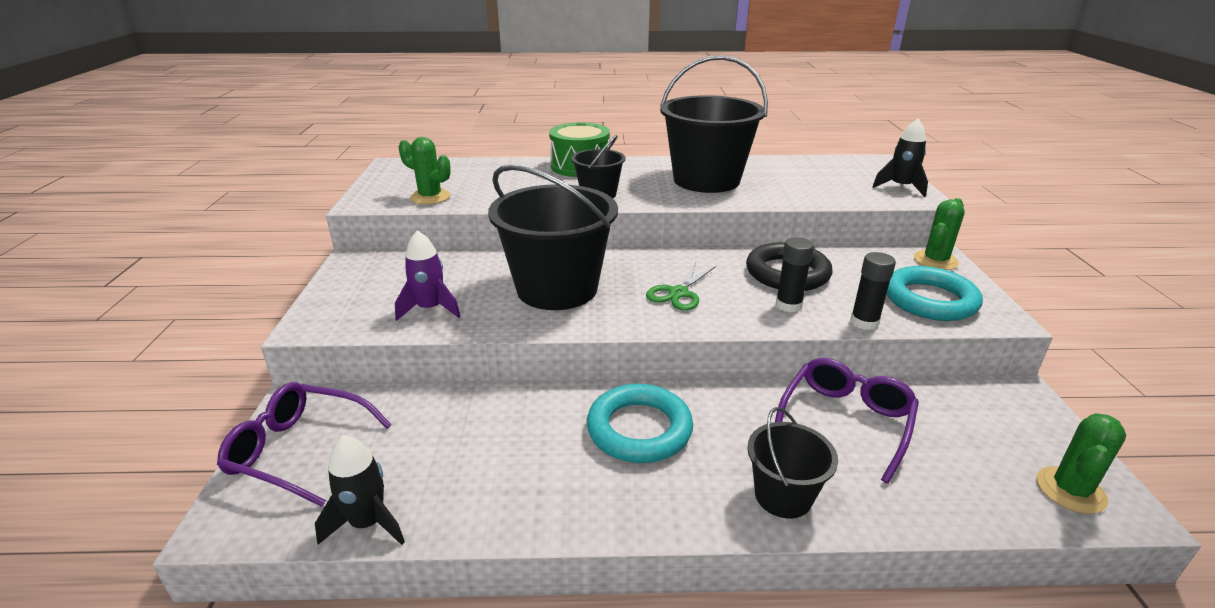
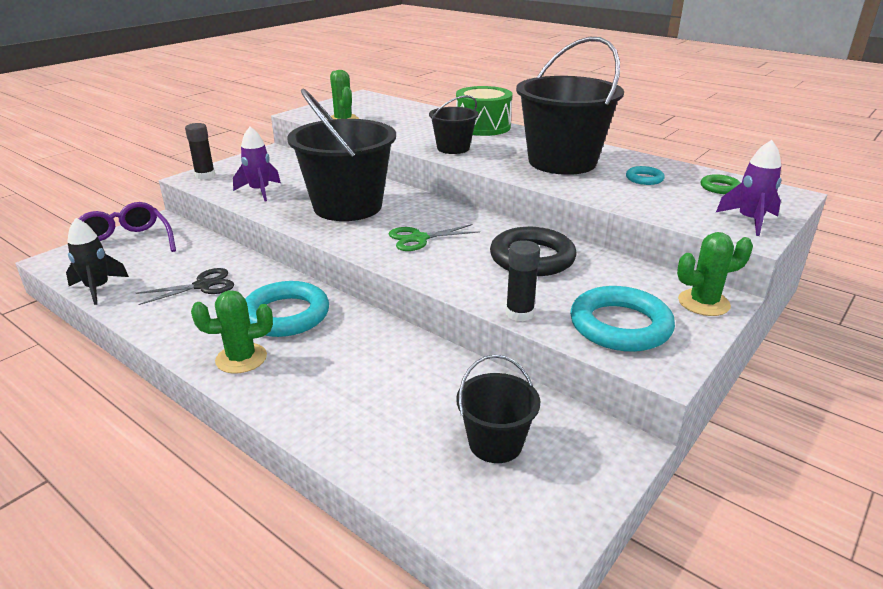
camera: 40 degrees right, 0 degrees up
black bucket [747,407,838,519] -> black bucket moved to [456,355,540,463]
black glue stick [775,237,814,312] -> black glue stick moved to [185,123,215,179]
purple glasses [775,358,919,484] -> none
black rocket [873,119,928,197] -> purple rocket [716,140,781,236]
green cactus [1037,413,1126,514] -> green cactus moved to [191,290,273,374]
none -> black scissors [136,268,234,305]
none -> turquoise ring [626,166,665,185]
none -> green ring [701,174,740,194]

